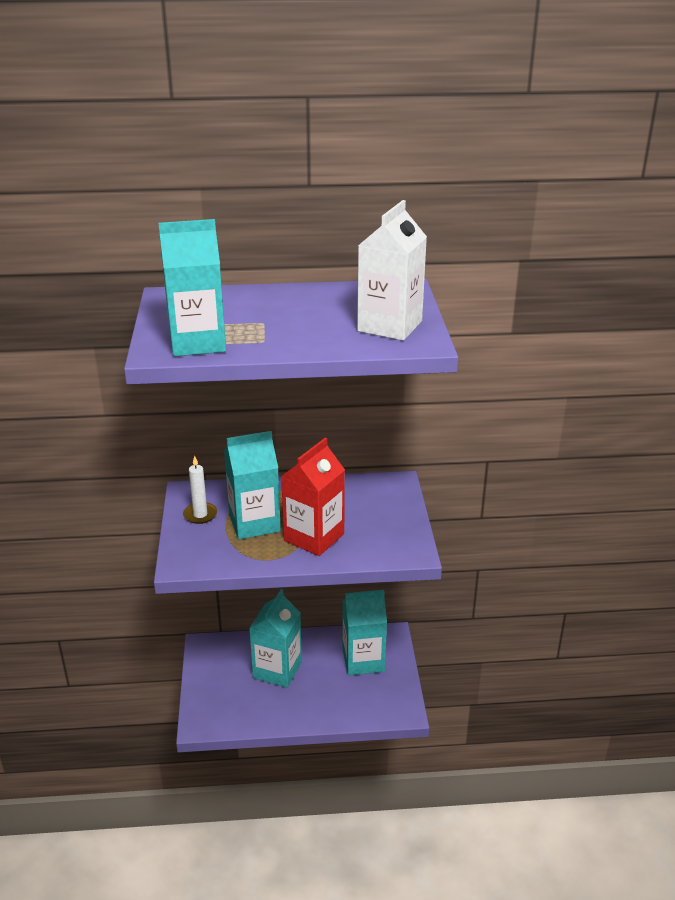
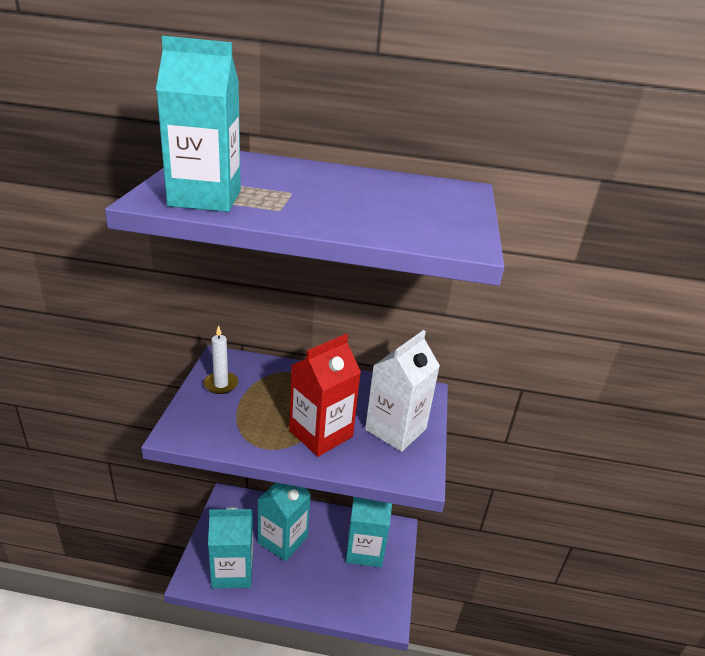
camera: 10 degrees right, 0 degrees up
turquoise carton [224,431,281,540] -> turquoise carton moved to [208,507,253,589]
white carton [357,200,427,341] -> white carton moved to [365,330,440,452]

